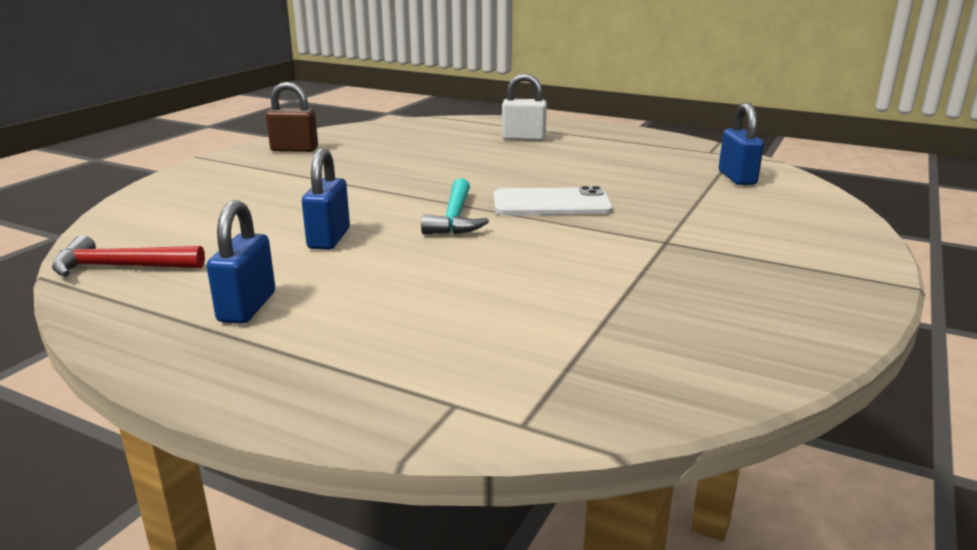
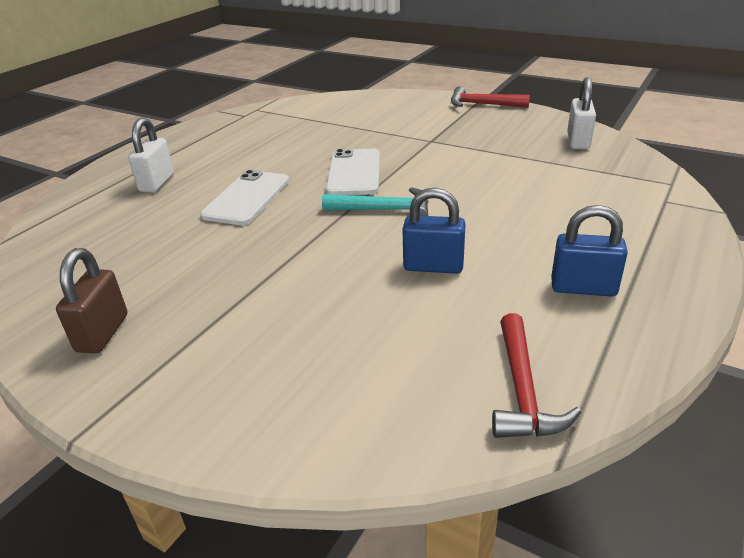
camera: 85 degrees left, 10 degrees up
blue padlock [719,103,764,185] -> none
none -> white phone [200,170,289,225]
none -> red hammer [451,86,530,108]
none -> white padlock [567,77,596,149]

